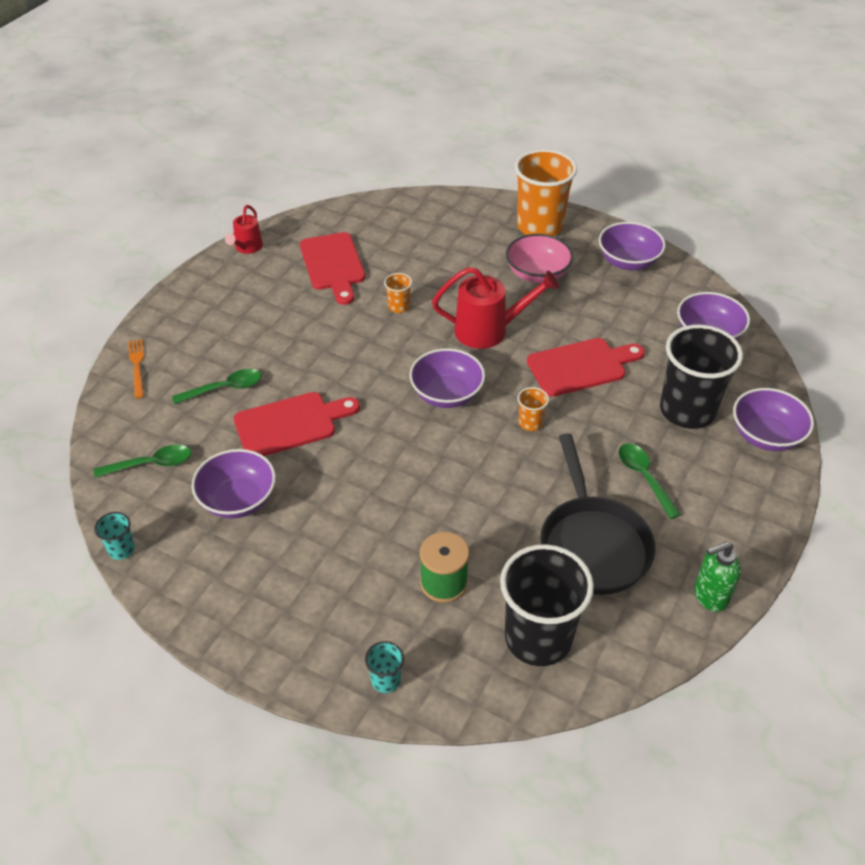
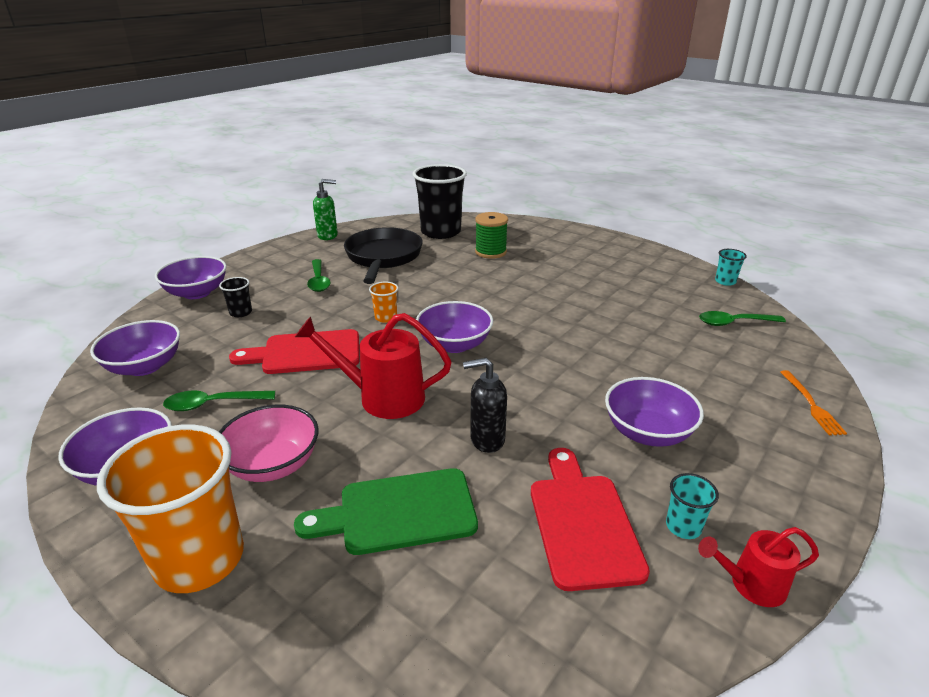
camera: 170 degrees left, 15 degrees down
green spoon [172,369,261,404] -> green spoon moved to [163,390,275,411]
purple bowl [191,449,276,518] -> purple bowl moved to [605,377,704,447]
red watering can [225,205,263,254] -> red watering can turned 120 degrees counterclockwise [698,527,819,607]
red cutting board [234,392,360,456] -> none
turquoise cup [365,641,404,693] -> turquoise cup moved to [666,473,719,539]
orange cup [384,273,412,313] -> black soap dispenser [463,358,507,453]
black cup [660,325,743,429] -> black cup [219,277,252,317], size x0.43
none -> green cutting board [294,468,478,555]

